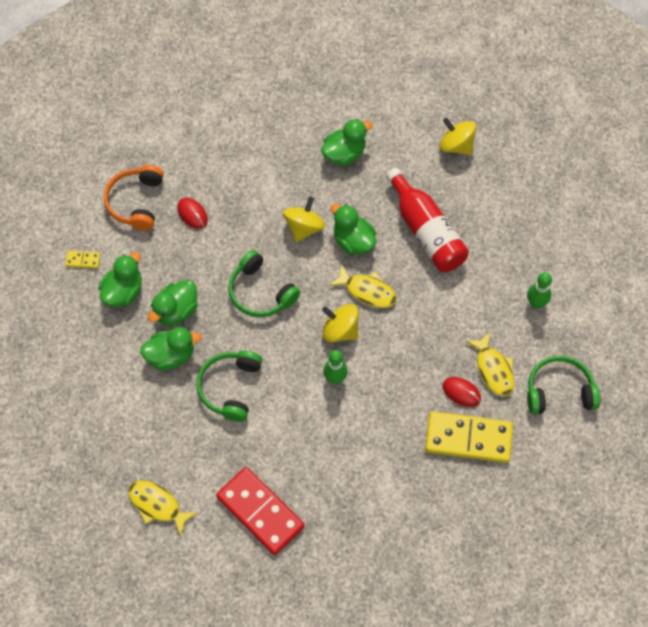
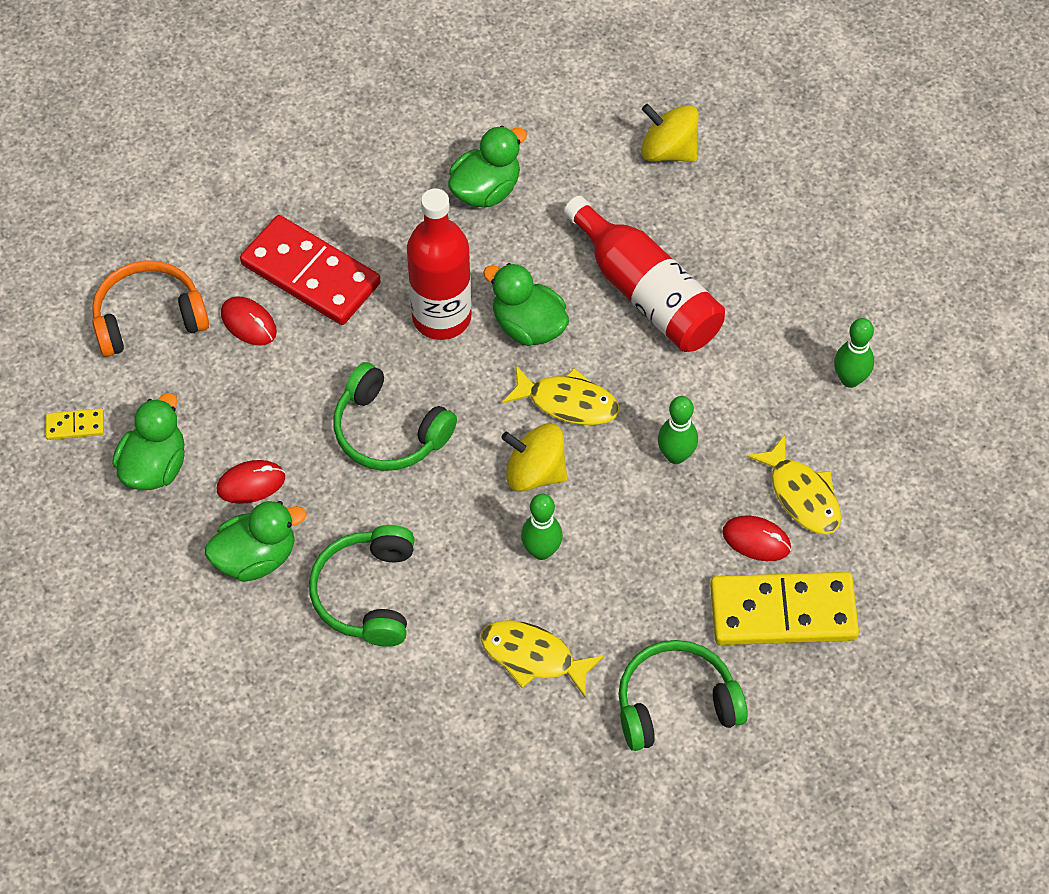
camera: 10 degrees left, 5 degrees down
orange headphones [104,165,164,231] -> orange headphones turned 75 degrees clockwise [92,260,209,357]
yellow fish [128,480,198,536] -> yellow fish moved to [481,620,604,697]
green duck [148,280,198,326] -> red mouse [217,460,285,504]
red domino [216,467,305,555] -> red domino moved to [240,215,381,325]
yellow spinning top [283,197,325,242] -> red bottle [407,188,472,340]
green headphones [527,355,600,414] -> green headphones moved to [619,640,748,751]
none -> green bowling pin [658,396,698,464]

